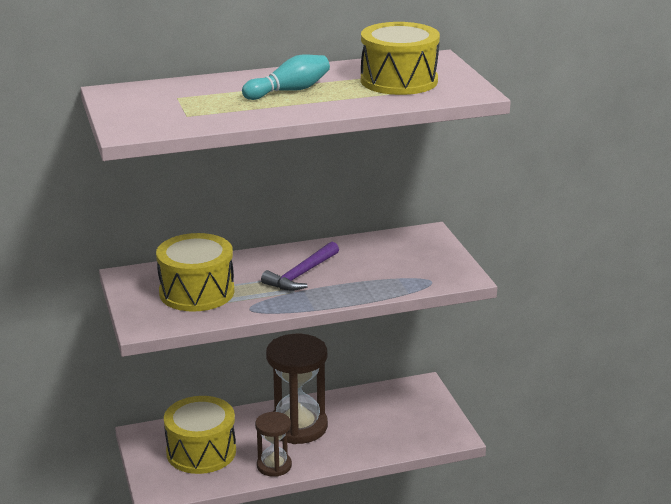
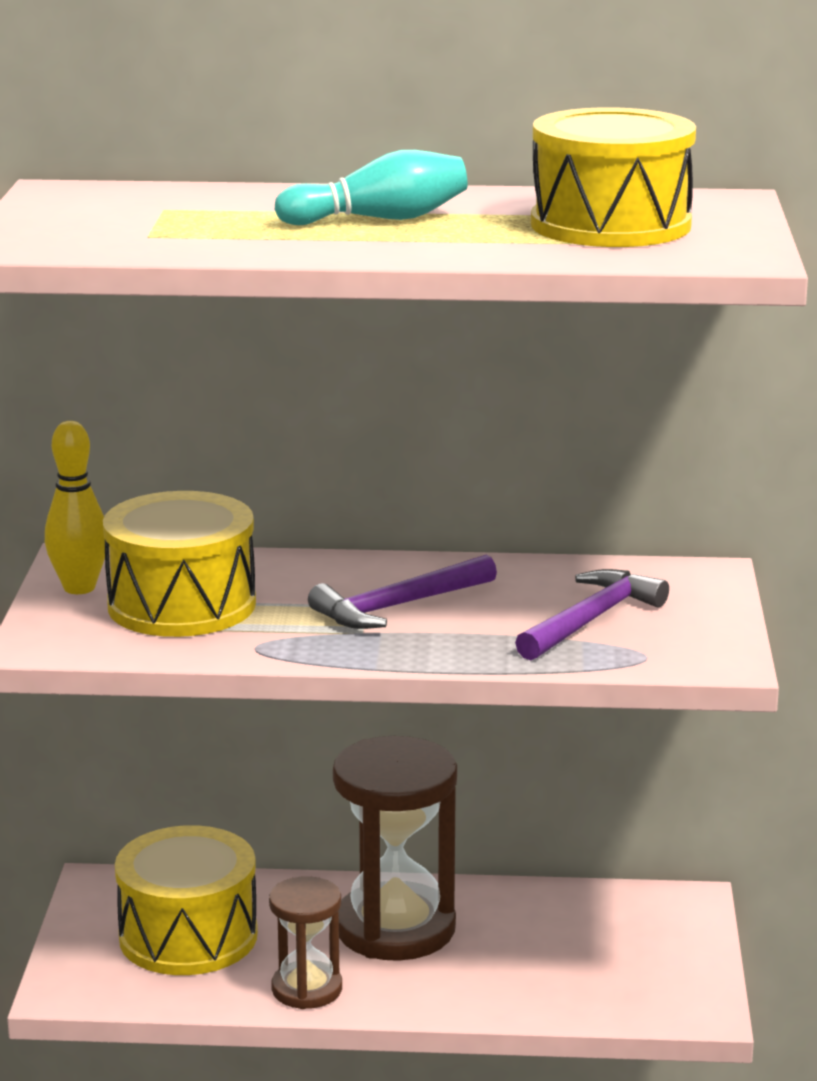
camera: 20 degrees right, 5 degrees down
none -> yellow bowling pin [45,421,105,594]
none -> purple hammer [515,569,669,660]

